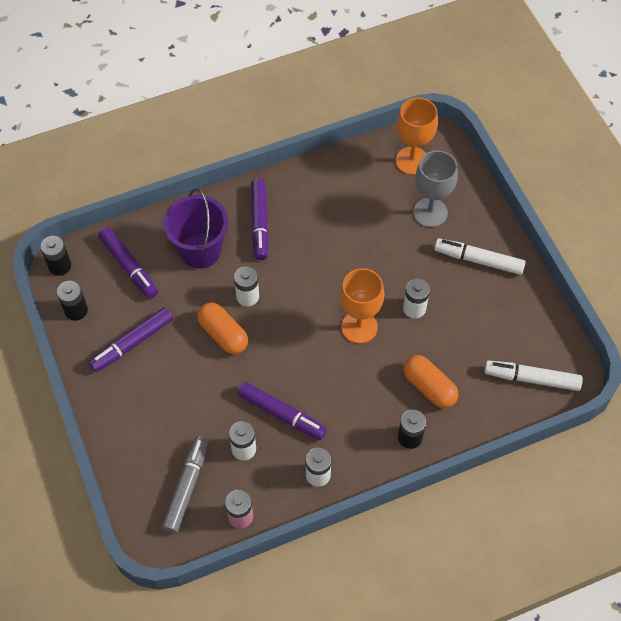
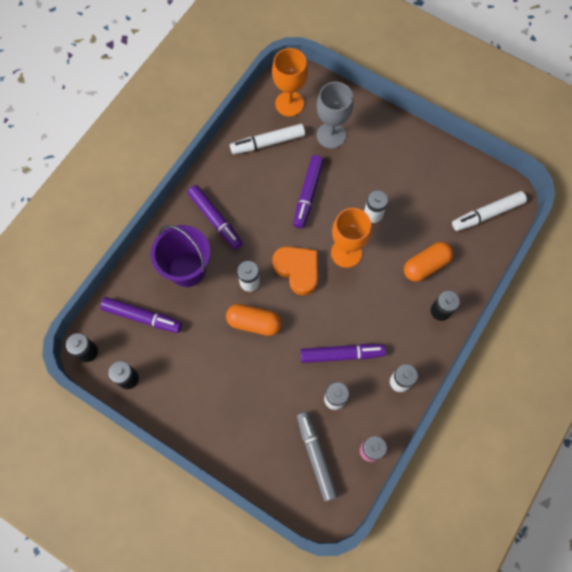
camera: 35 degrees left, 10 degrees up
purple marker [89,307,173,372] -> purple marker moved to [293,155,324,229]
orange capsule [403,355,458,408] -> orange capsule turned 45 degrees counterclockwise [404,242,453,282]
white marker [434,238,526,275] -> white marker moved to [230,124,305,154]
none -> orange heart [272,246,318,296]

